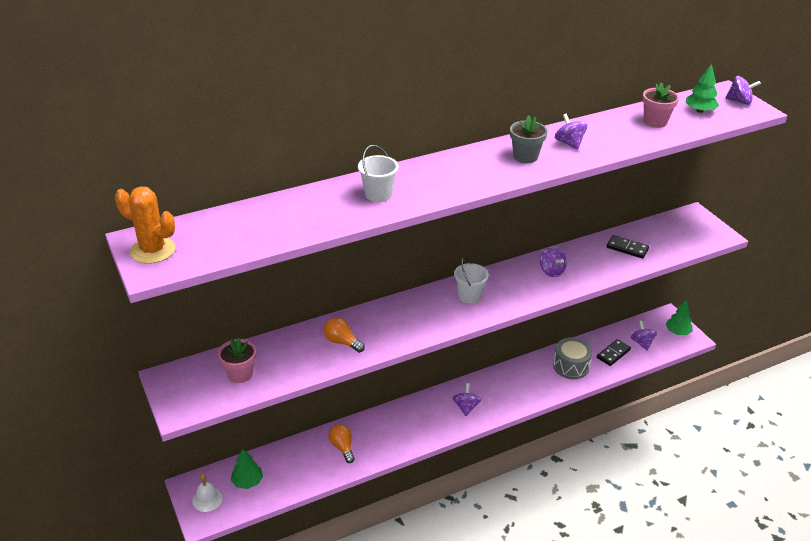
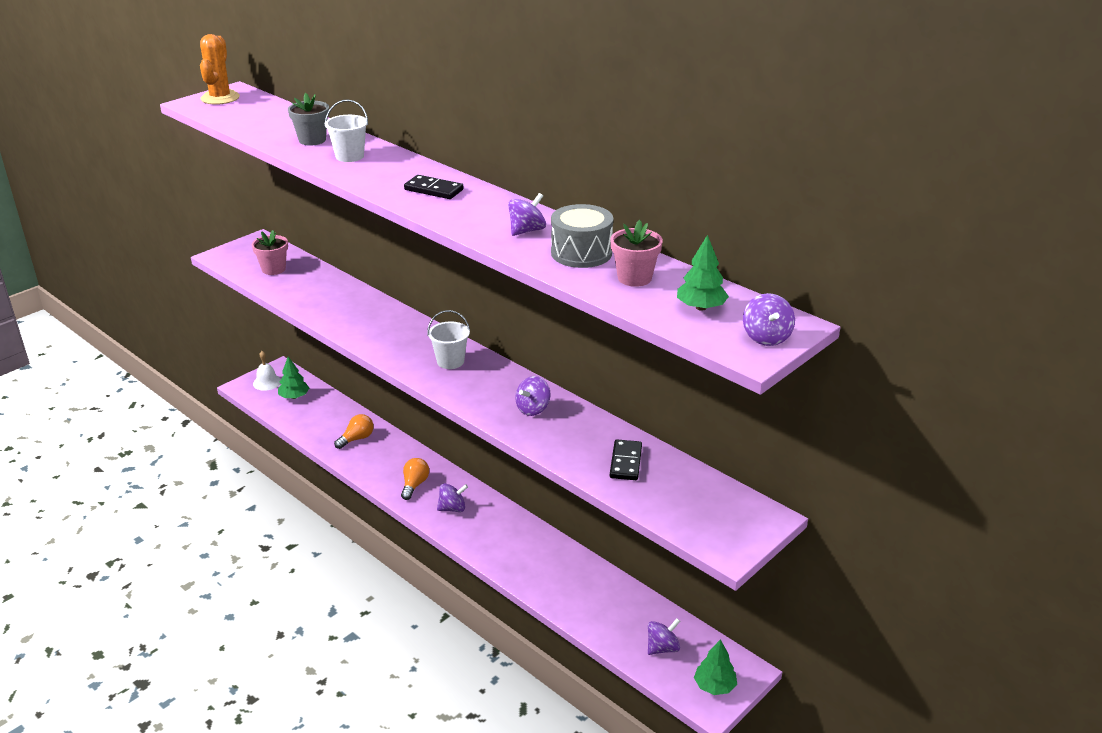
camera: 70 degrees right, 5 degrees down
orange light bulb [324,317,365,353] -> orange light bulb moved to [401,458,429,500]
grey flower pot [510,115,547,163] -> grey flower pot moved to [288,93,329,146]
grey drum [553,337,592,379] -> grey drum moved to [551,204,613,268]
black domino [597,339,631,366] -> black domino moved to [404,175,464,199]

